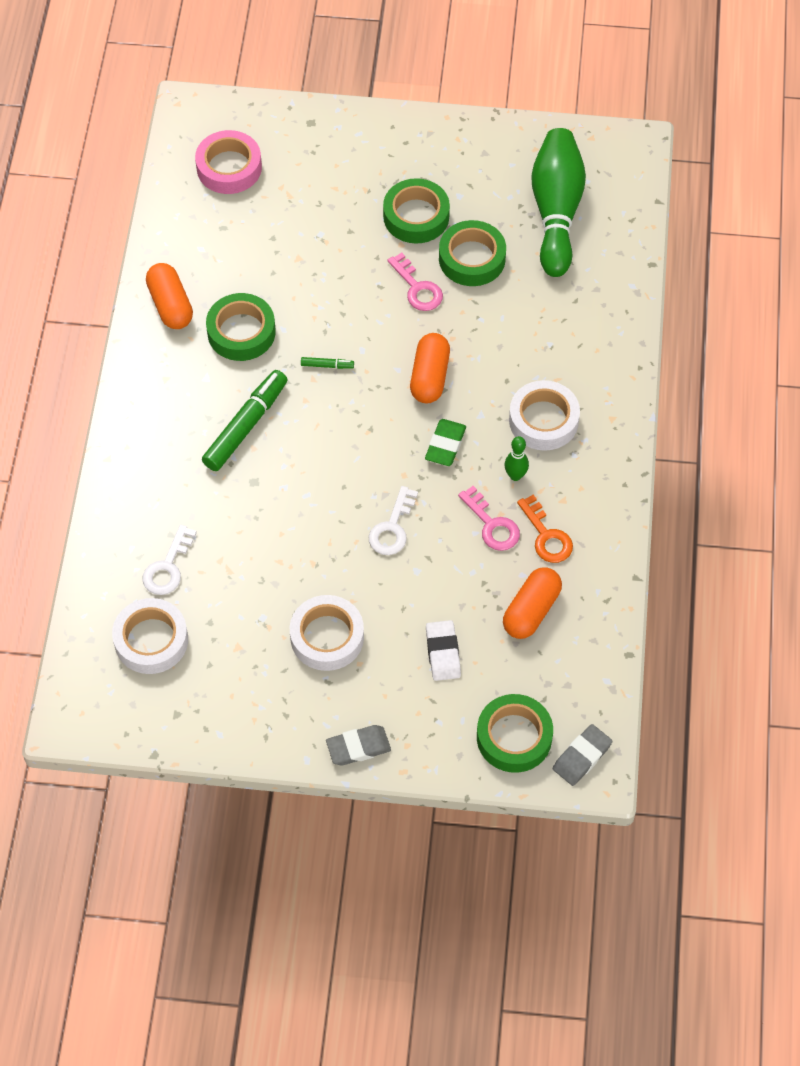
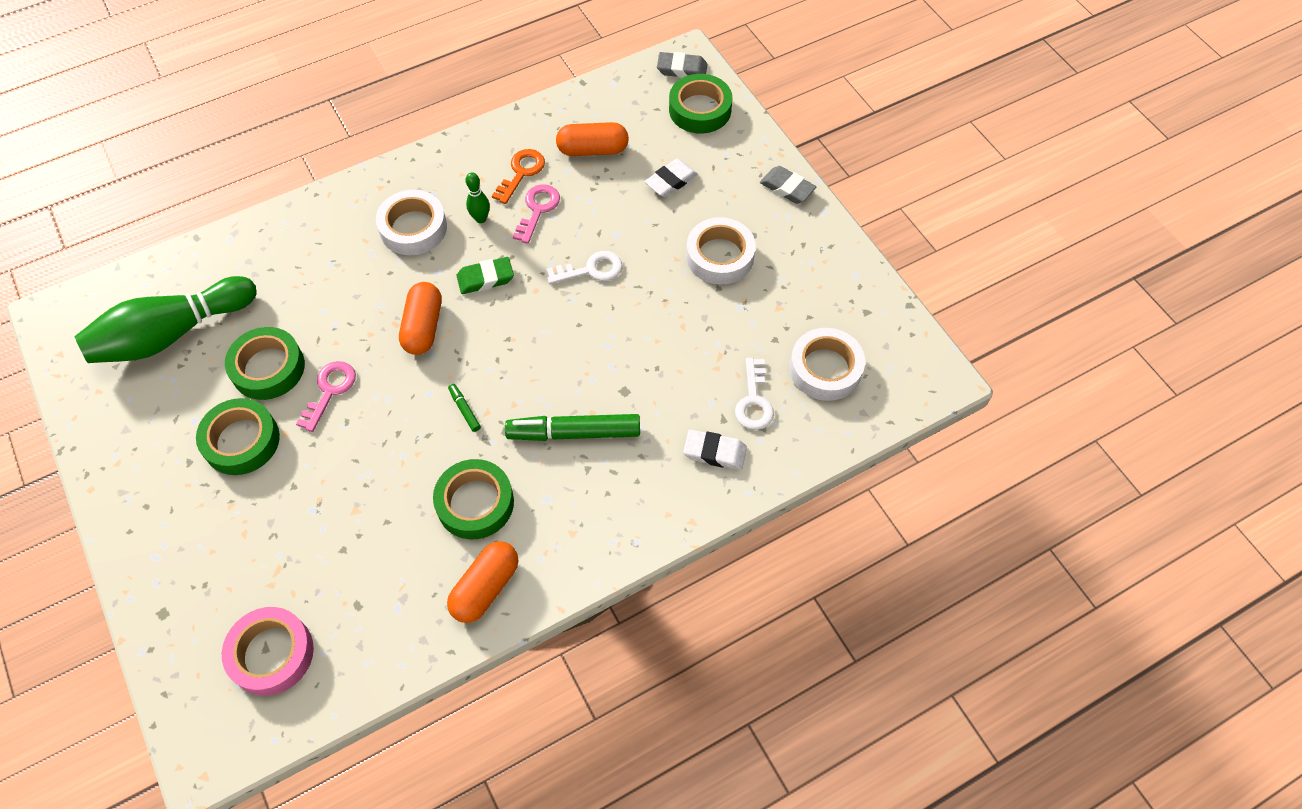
camera: 125 degrees left, 0 degrees up
white key [143,525,197,595] -> white key turned 105 degrees clockwise [735,358,774,430]
orange capsule [410,333,450,403] -> orange capsule turned 60 degrees counterclockwise [399,282,441,355]
none -> white eraser [683,430,747,470]

